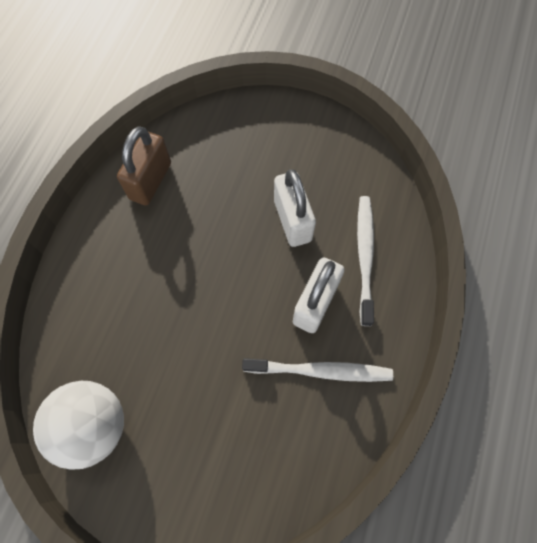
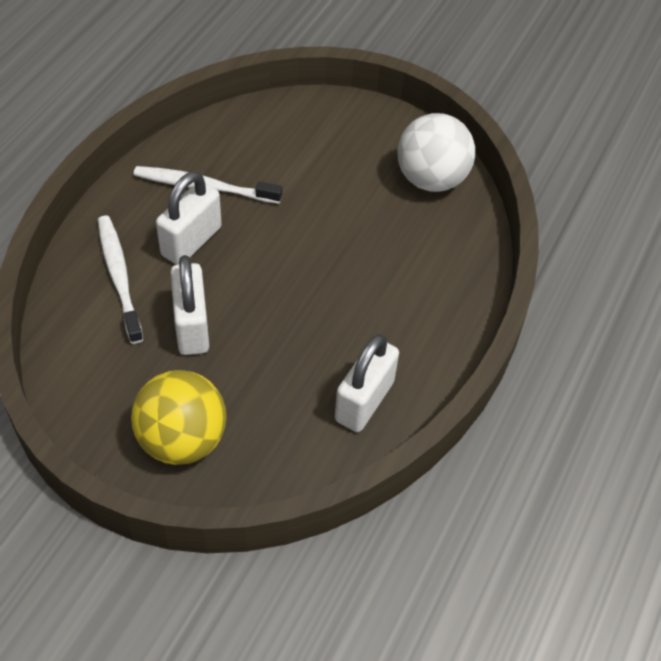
camera: 175 degrees left, 15 degrees down
brown padlock [117,126,171,205] -> white padlock [335,334,399,432]
white toothbrush [357,196,374,326] -> white toothbrush turned 150 degrees clockwise [98,215,143,344]
none -> yellow ball [131,370,227,465]

